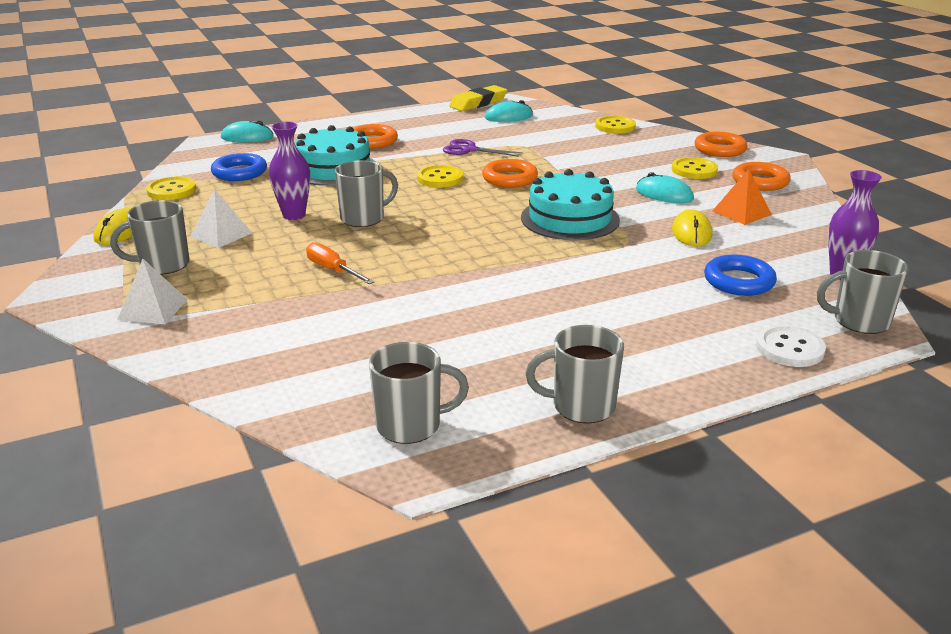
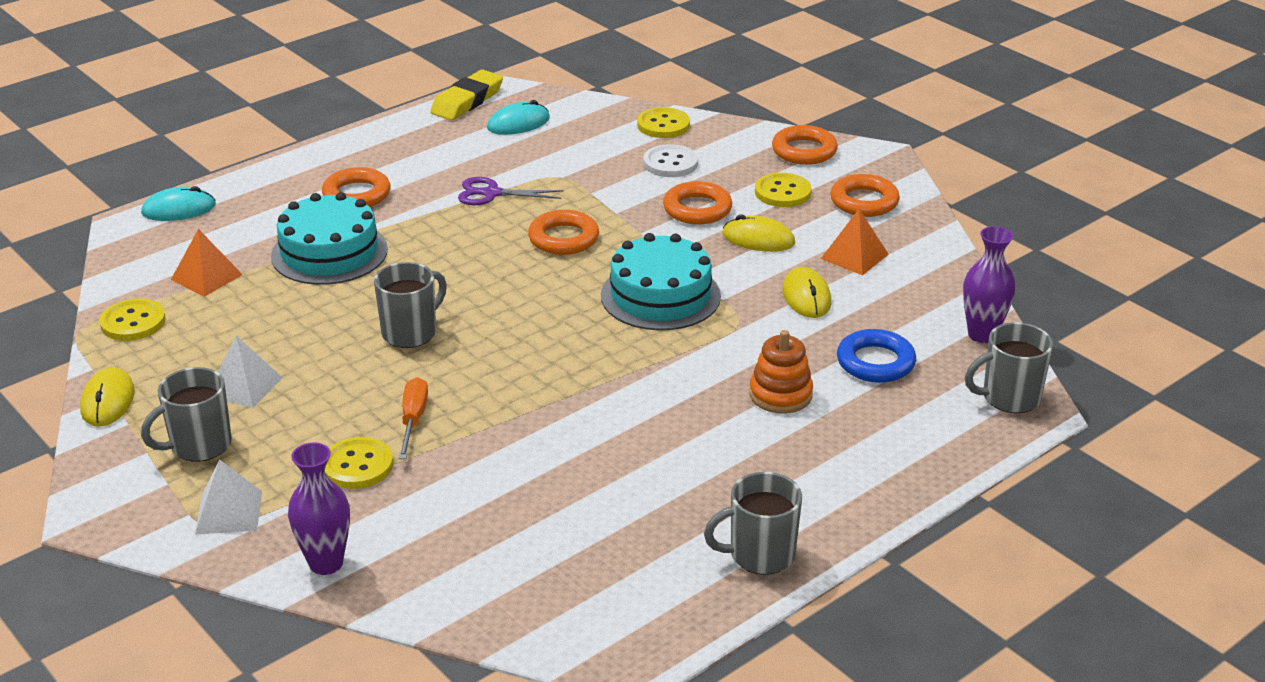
camera: 15 degrees left, 5 degrees up
blue ring [211,153,267,181] -> orange pyramid [171,229,243,297]
purple vase [269,122,310,220] -> purple vase moved to [288,442,350,575]
orange screwdriver [306,242,374,284] -> orange screwdriver turned 60 degrees clockwise [398,377,428,459]
grey mug [369,342,469,444] -> none
yellow button [417,165,463,188] -> yellow button moved to [325,437,393,489]
turquoise mouse [636,172,694,203] -> yellow mouse [722,214,795,252]
white button [756,325,826,367] -> white button moved to [643,144,698,177]
none -> orange ring [663,181,732,224]
none -> orange stacking toy [750,330,813,414]

